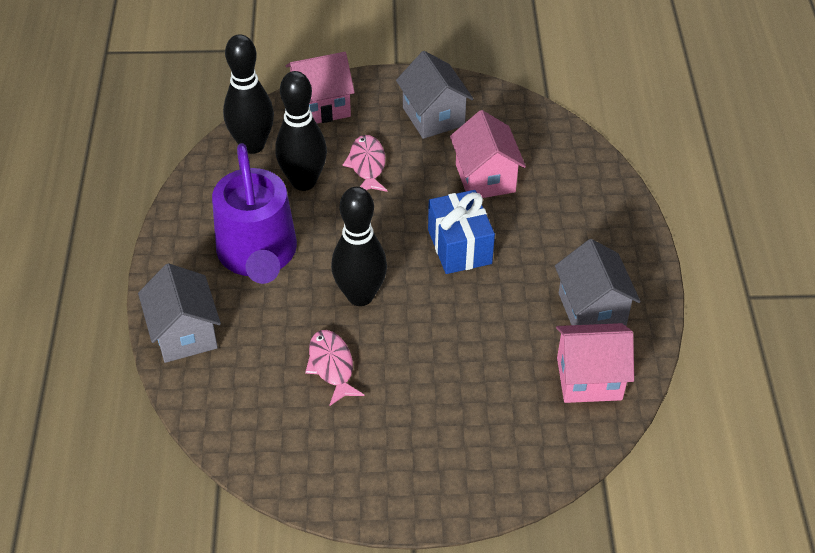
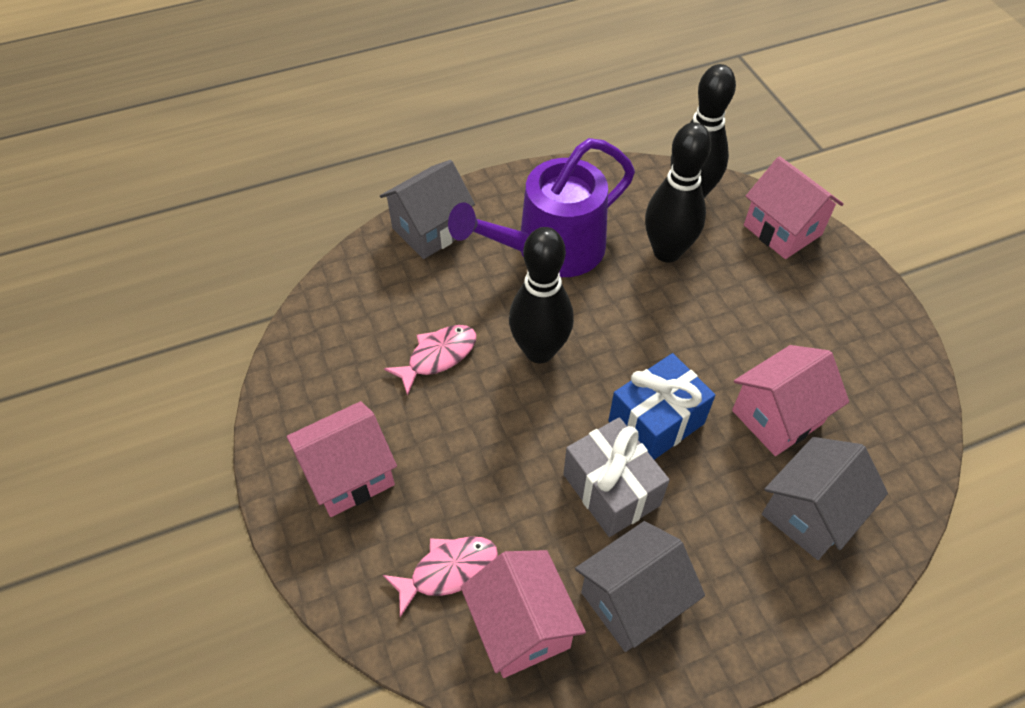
camera: 70 degrees right, 5 degrees up
pink fish [343,135,387,192] -> pink fish moved to [383,536,498,617]
grey house [396,51,473,139] -> grey house moved to [762,437,888,560]
none -> pink house [286,401,397,517]
none -> grey gift [563,417,670,537]

